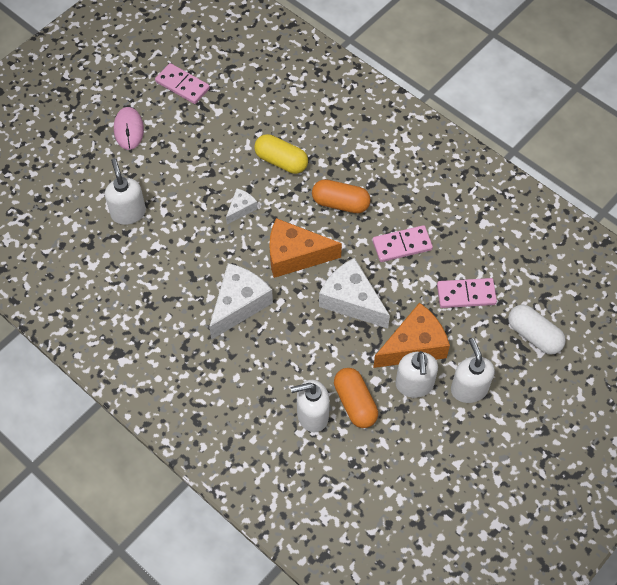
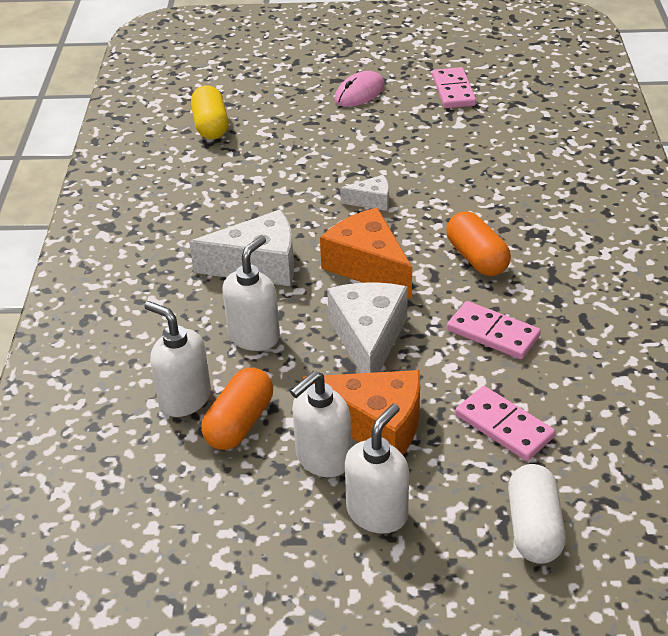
camera: 50 degrees right, 20 degrees down
white soap dispenser [105,158,146,225] -> white soap dispenser moved to [222,236,280,351]
yellow capsule [254,134,308,174] -> yellow capsule moved to [191,85,229,139]

